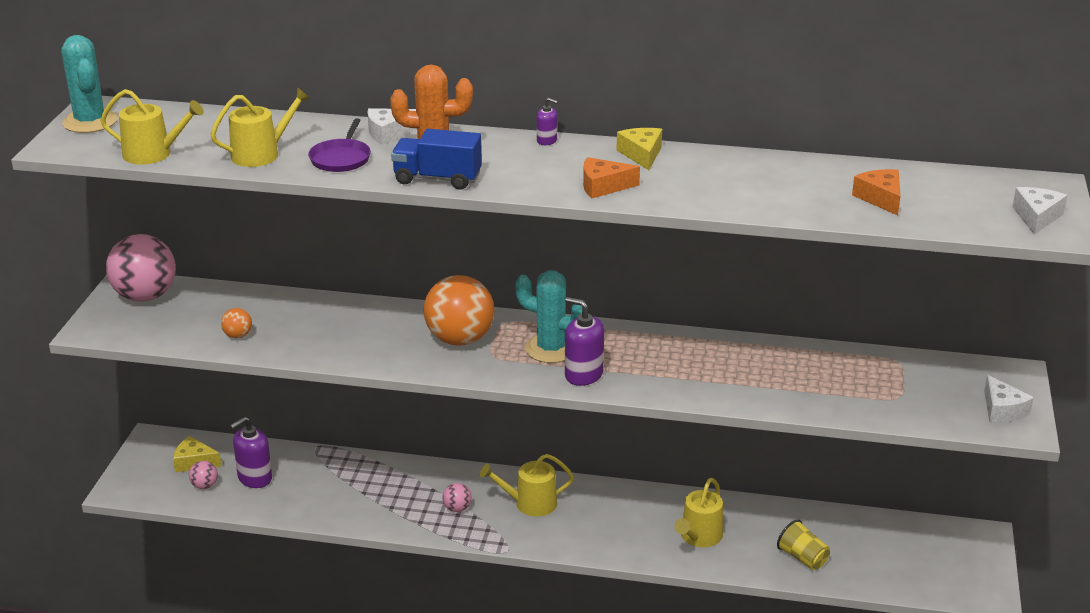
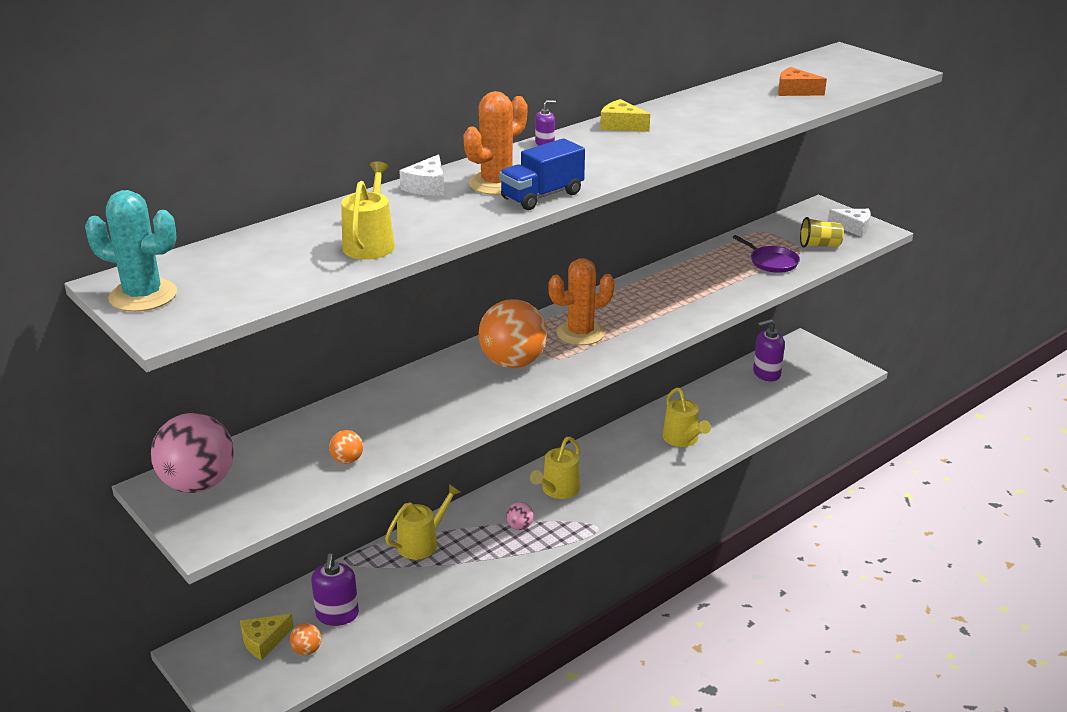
camera: 50 degrees left, 0 degrees up
yellow watering can [100,89,204,165] -> yellow watering can moved to [385,484,461,560]
pink ball [189,461,218,489] -> orange ball [289,623,322,655]
purple pan [308,118,371,172] -> purple pan moved to [733,235,800,273]
turquoise cactus [515,270,582,363] -> orange cactus [548,258,615,345]
purple soap dispenser [565,297,604,386] -> purple soap dispenser moved to [753,319,785,381]
orange cheese [583,157,640,199] -> none
yellow cup [777,520,830,570] -> yellow cup moved to [800,217,844,248]
white cheese [1012,187,1067,234] -> none

